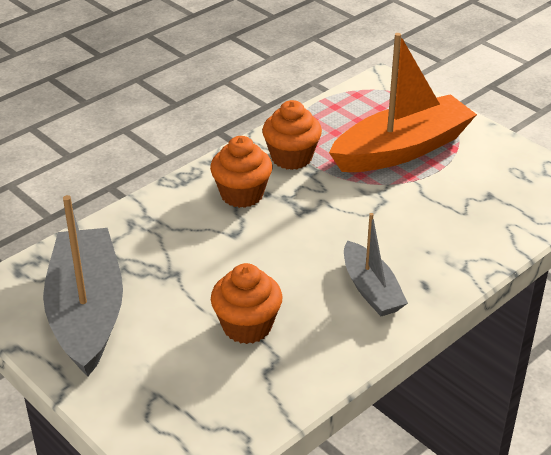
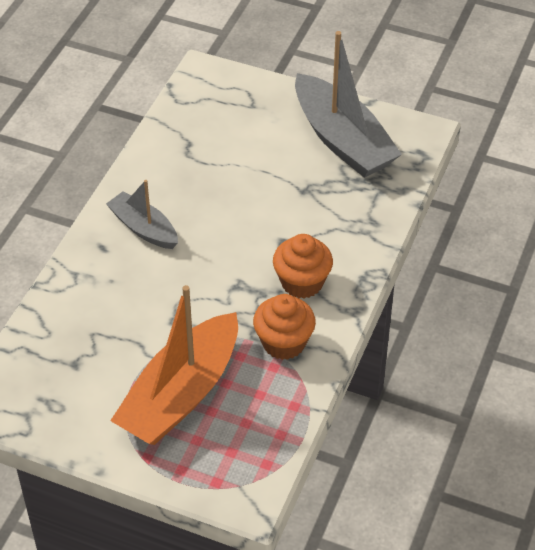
camera: 155 degrees right, 10 degrees up
orange cupcake [211,263,282,344] -> none

